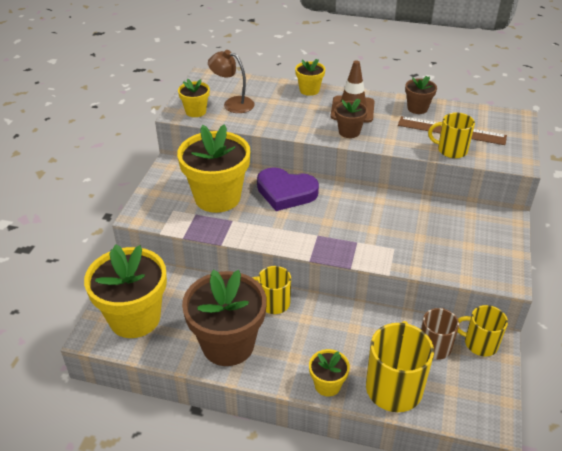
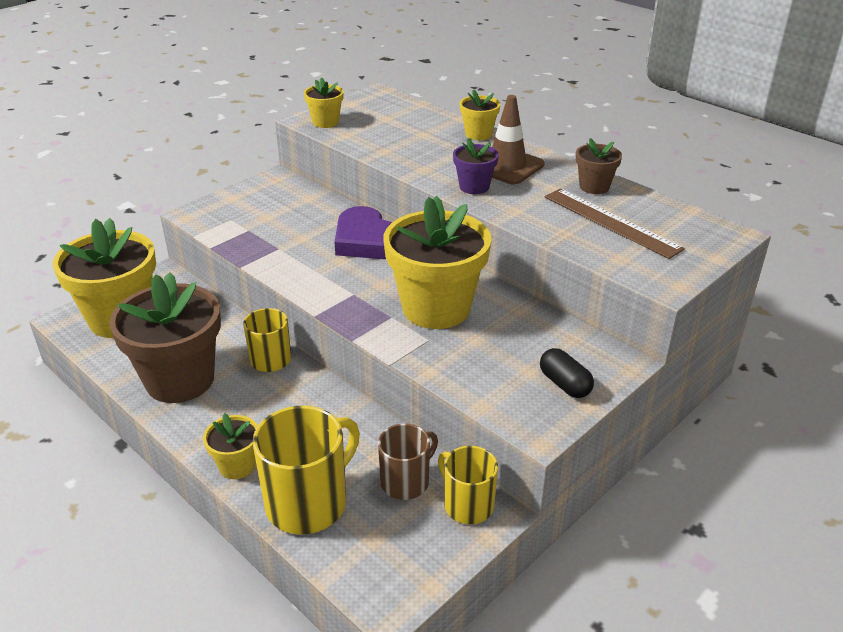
camera: 30 degrees right, 5 degrees down
yellow flower pot [177,124,250,213] -> yellow flower pot moved to [383,196,492,329]
brown lamp [208,50,255,113] -> none
brown flower pot [335,99,368,138] -> purple flower pot [453,138,499,194]
yellow mug [428,112,475,158] -> none
none -> black capsule [540,348,594,398]

